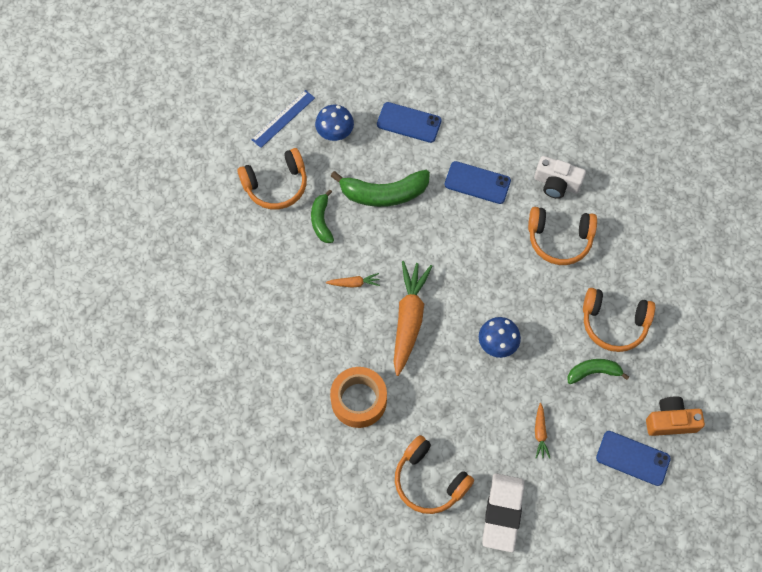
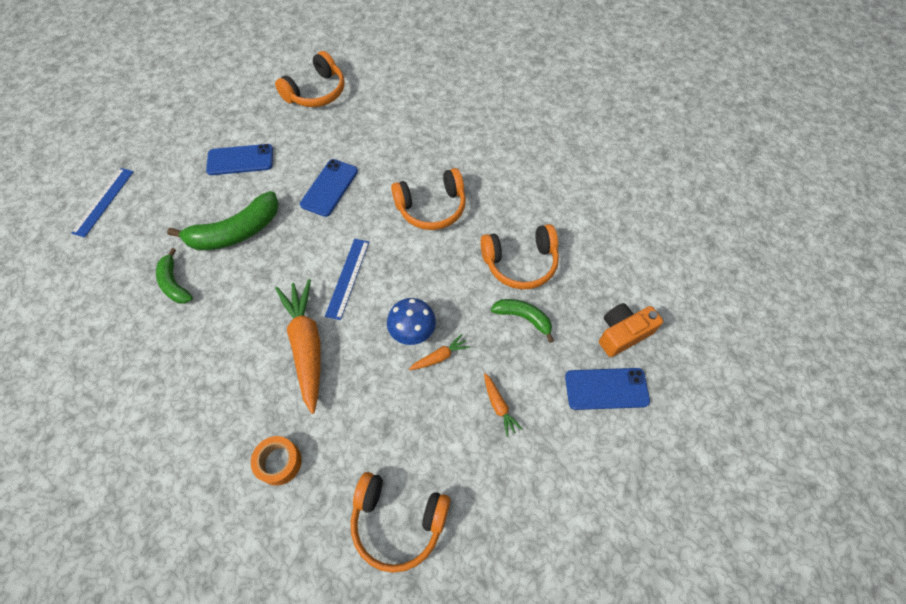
camera: 25 degrees left, 5 degrees down
orange headphones [237,148,307,209] -> orange headphones moved to [275,51,345,107]
blue mushroom [315,105,354,141] -> none
orange carrot [326,273,380,288] -> orange carrot moved to [409,334,470,370]
orange tape [330,367,387,428] -> orange tape [251,436,302,486], size x0.63
blue phone [445,161,511,204] -> blue phone turned 60 degrees counterclockwise [300,159,358,217]
white eraser [482,473,524,552] -> none
white camera [534,156,586,199] -> none
green banana [567,359,629,384] -> green banana turned 60 degrees clockwise [491,299,554,343]
none -> blue ruler [325,239,369,320]

